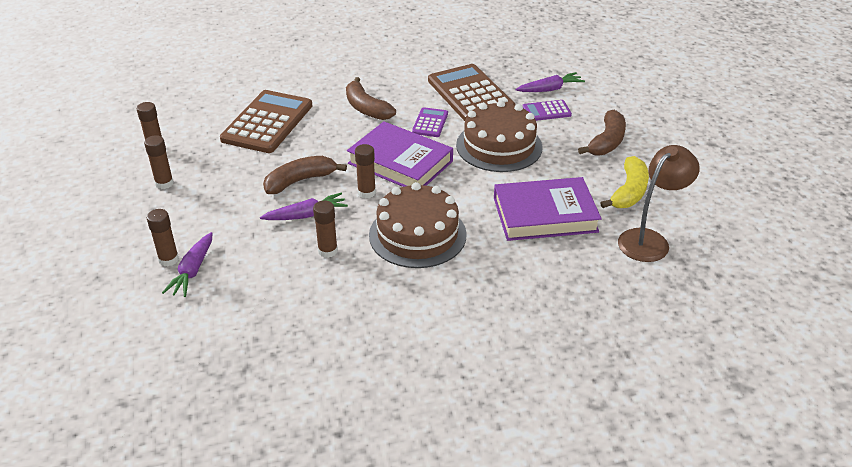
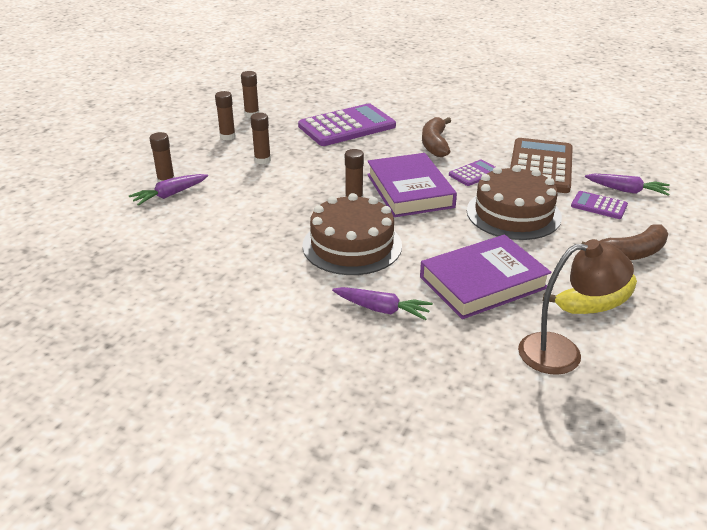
camera: 40 degrees right, 5 degrees down
brown calculator [220,90,312,153] -> purple calculator [298,103,396,146]
purple carrot [260,193,348,220] -> purple carrot moved to [332,287,433,320]
brown banana [263,156,347,194] -> none
brown glue stick [313,200,338,258] -> brown glue stick moved to [251,113,271,164]
purple book [494,177,602,241] -> purple book turned 60 degrees counterclockwise [420,235,551,319]

